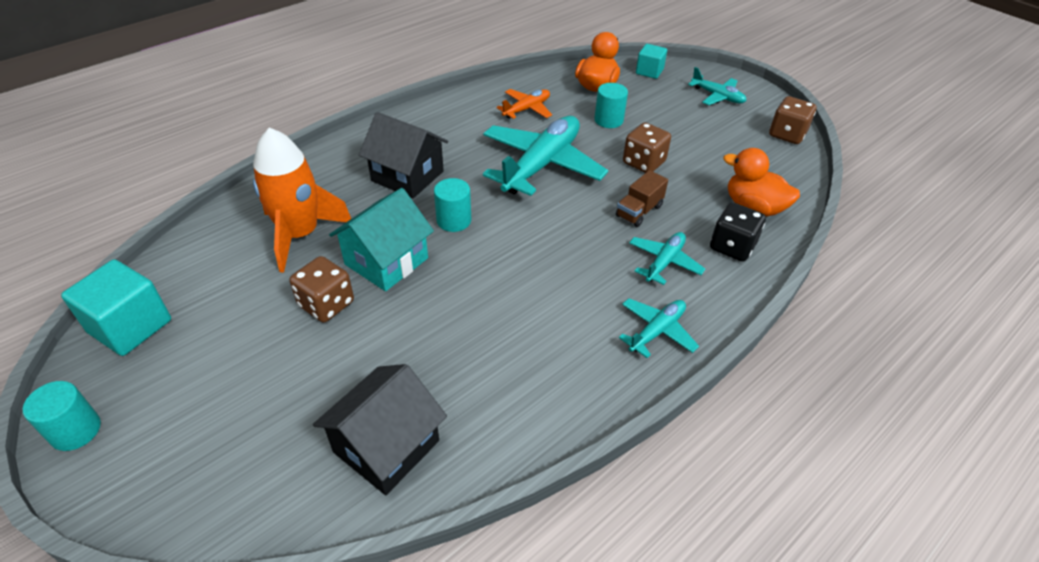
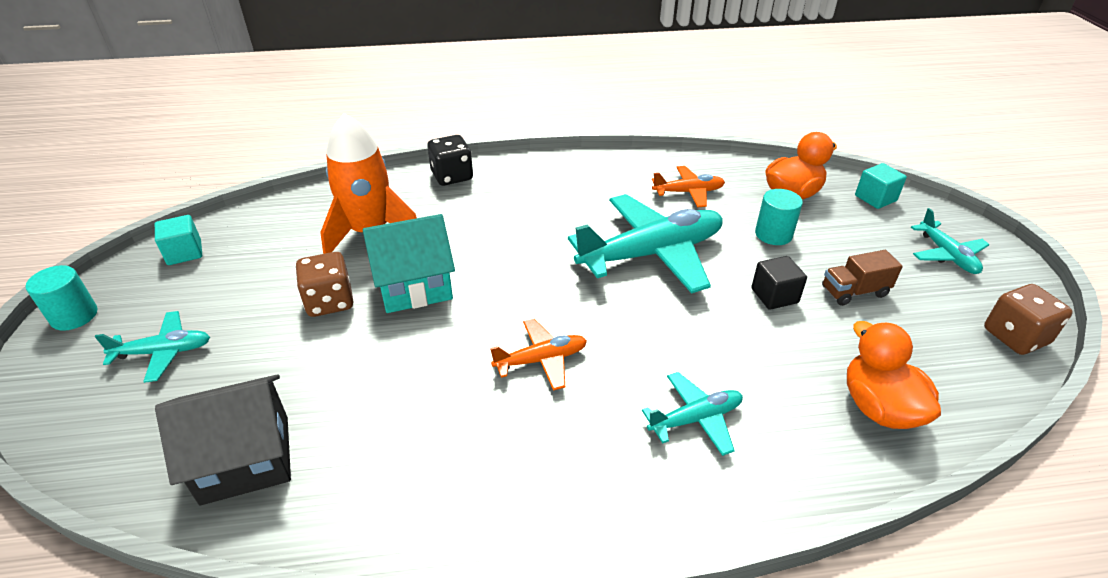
camera: 35 degrees right, 5 degrees down
turquoise cube [61,259,171,356] -> turquoise cube [155,215,202,265], size x0.61
black house [359,112,448,198] -> none
turquoise cylinder [434,178,471,232] -> none
brown truck [616,170,668,227] -> brown truck moved to [822,250,903,306]
turquoise plane [619,298,699,358] -> turquoise plane moved to [95,311,210,383]
brown dice [623,122,671,173] -> black cube [751,256,807,310]
black dice [710,203,766,262] -> black dice moved to [427,135,473,186]
none -> orange plane [490,319,587,391]

